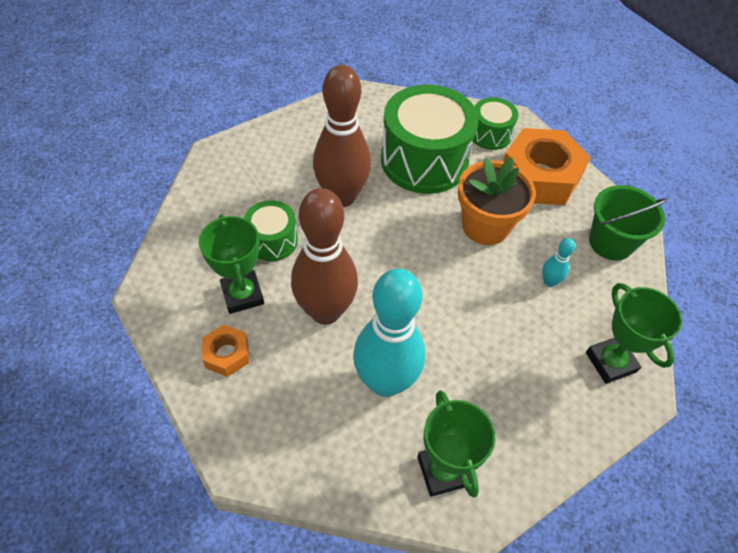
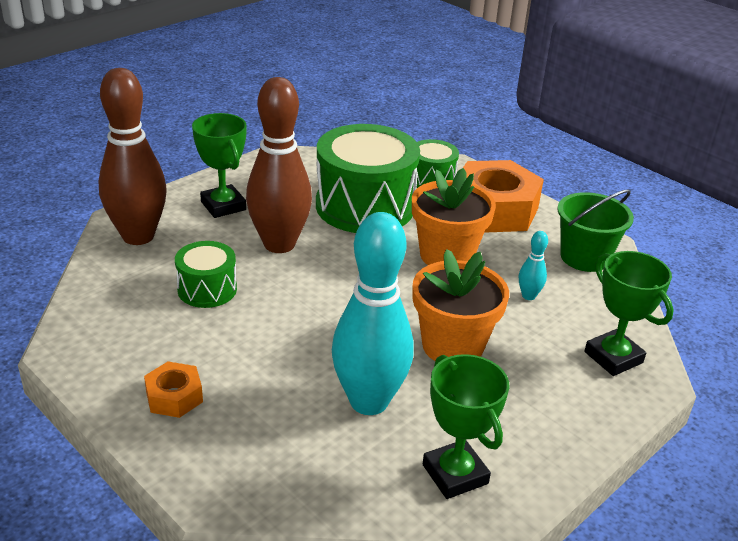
camera: 10 degrees left, 20 degrees down
green trophy [199,214,264,314] -> green trophy moved to [192,113,247,218]
brown bowling pin [291,188,358,325] -> brown bowling pin moved to [99,68,167,245]
none -> orange flower pot [413,249,509,361]

